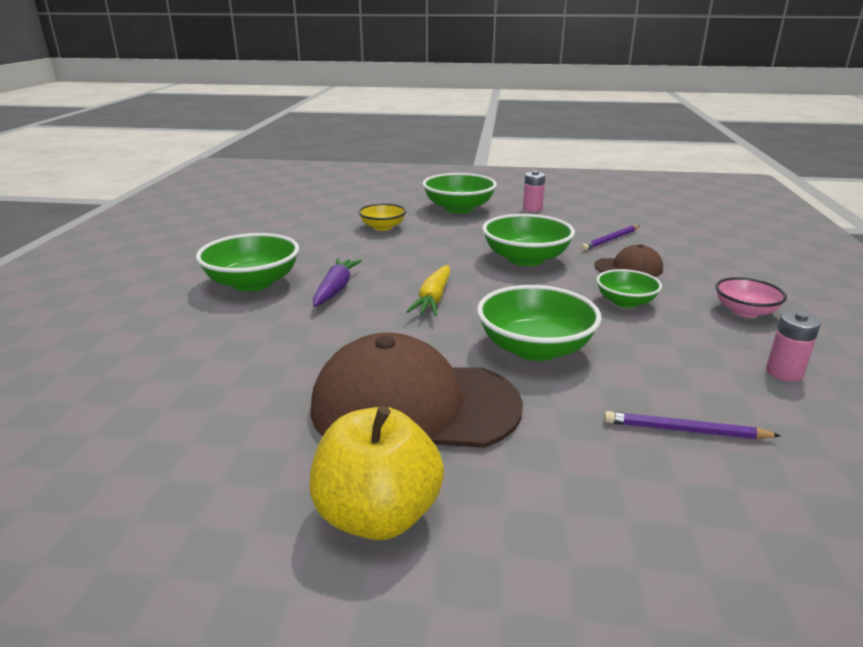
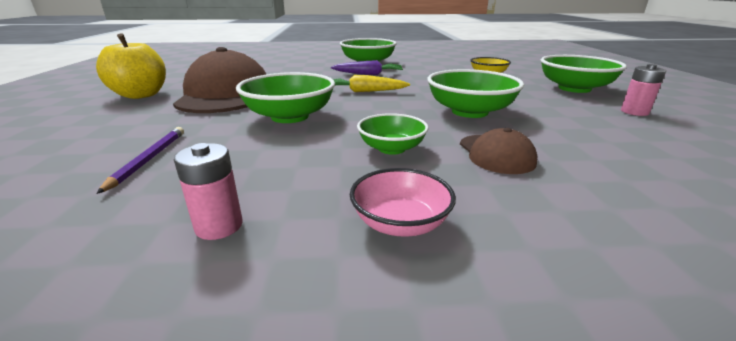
camera: 80 degrees right, 0 degrees up
purple pencil [581,225,639,251] -> none

